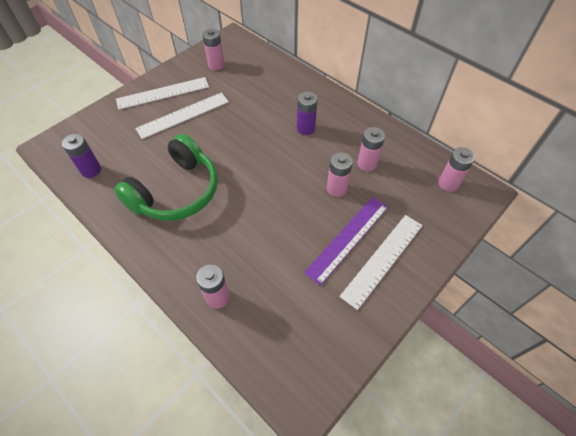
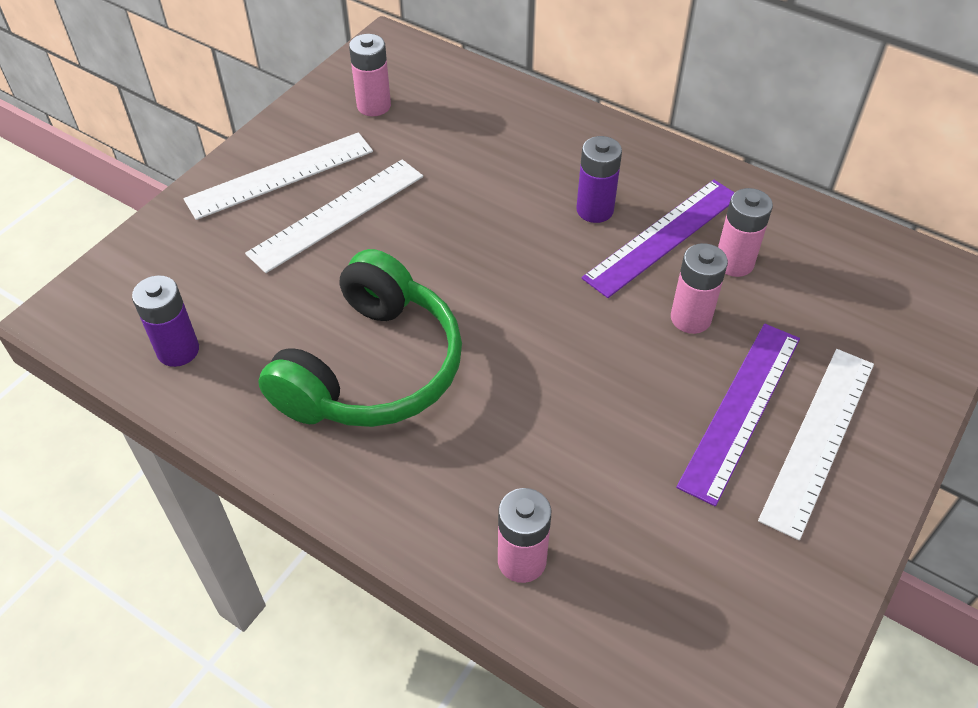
camera: 10 degrees left, 5 degrees down
pink battery [438,147,475,192] -> none
none -> purple ruler [582,180,735,298]

